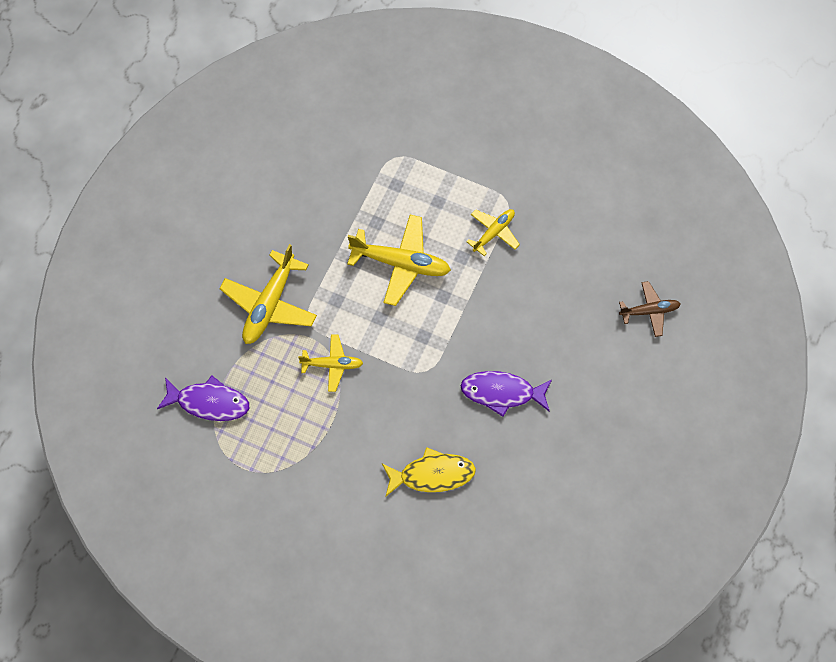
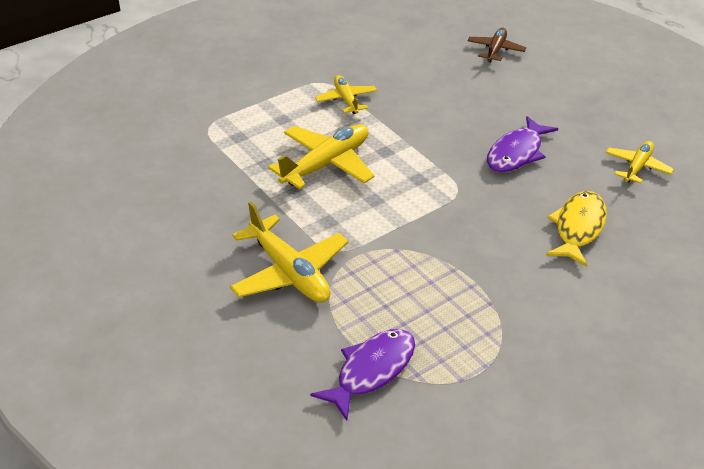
camera: 60 degrees left, 25 degrees down
yellow plane [298,334,363,392] -> yellow plane moved to [605,141,674,183]

